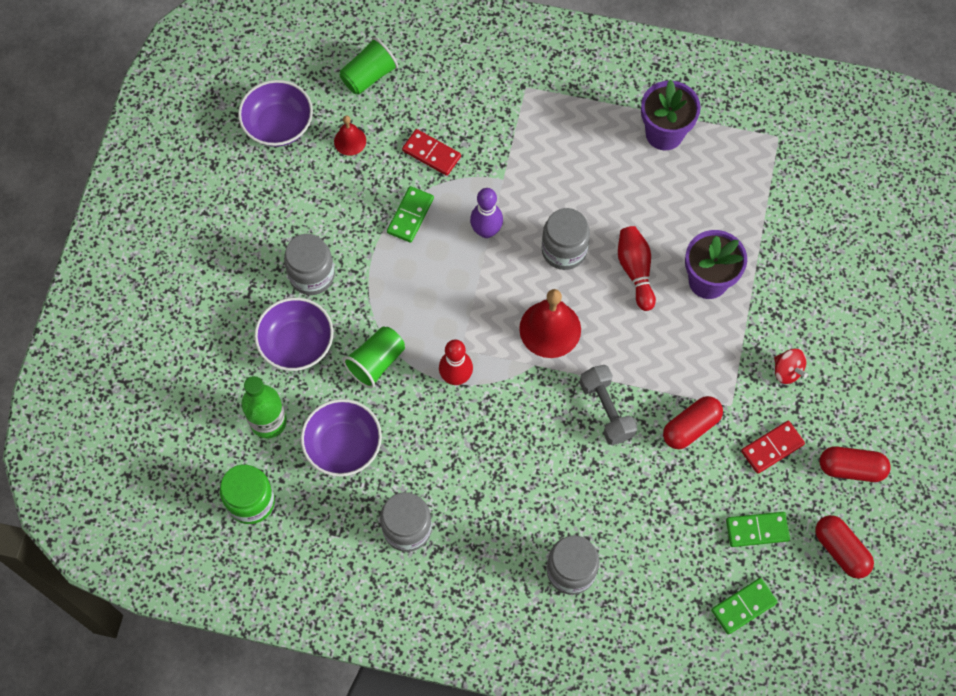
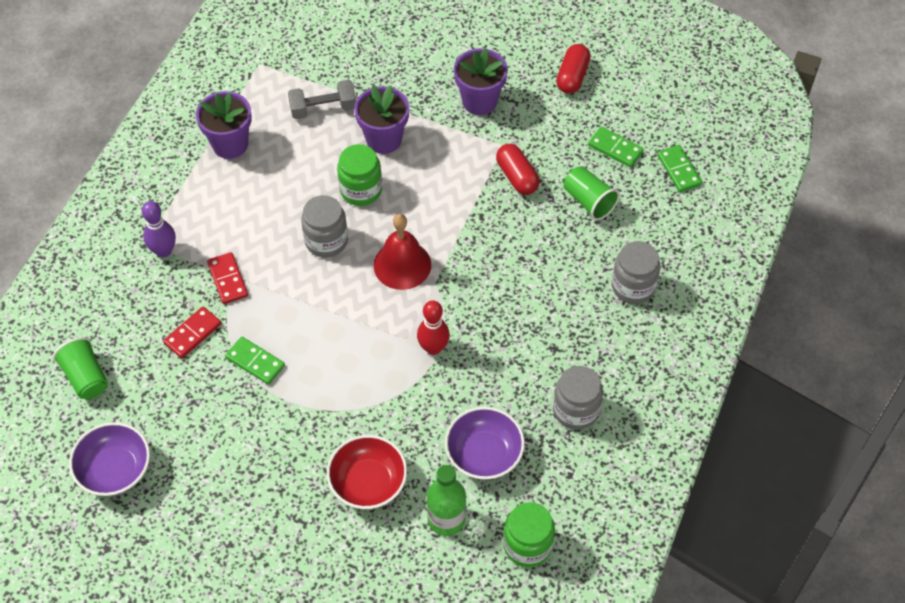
camera: 80 degrees left, 10 degrees down
purple bowl [254,297,334,371] -> red bowl [327,435,407,509]
grey jar [284,234,335,295] -> none
red bell [334,115,366,156] -> none
green cup [343,326,405,388] -> green cup moved to [564,166,620,220]
purple bowling pin [470,188,503,238] -> purple bowling pin moved to [142,201,176,257]
grey dumbbell [580,365,637,445] -> grey dumbbell moved to [288,80,356,119]
red bowling pin [618,226,656,311] -> green jar [337,144,382,206]
green domino [726,512,790,547] -> green domino turned 60 degrees counterclockwise [588,126,644,167]
red domino [741,421,805,474] -> red domino moved to [207,252,248,304]
red spinning top [774,349,808,384] -> purple flower pot [454,48,508,115]
red capsule [815,515,874,579] -> none

